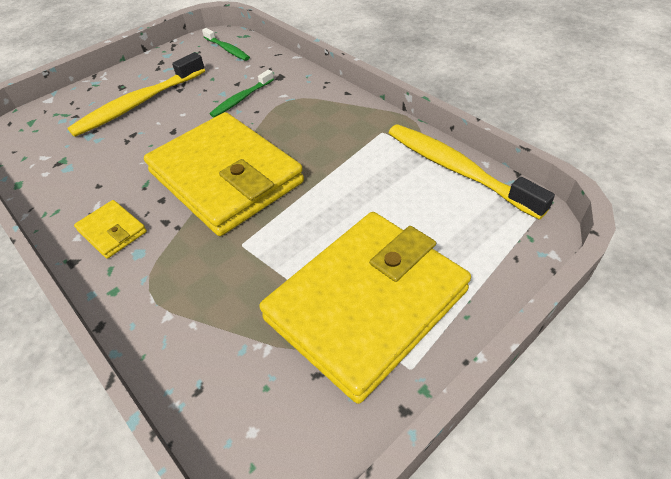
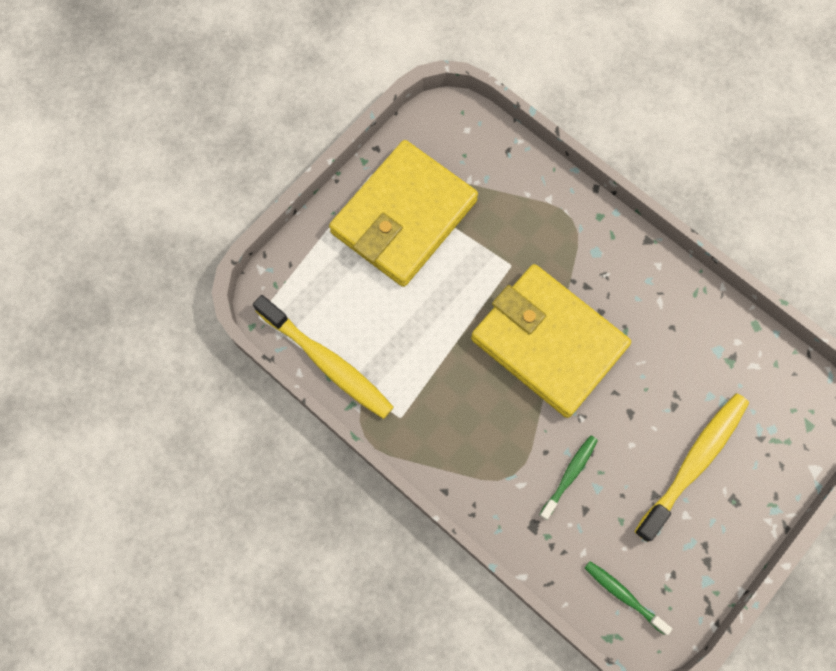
camera: 170 degrees right, 25 degrees up
yellow wallet [74,200,147,259] -> none

